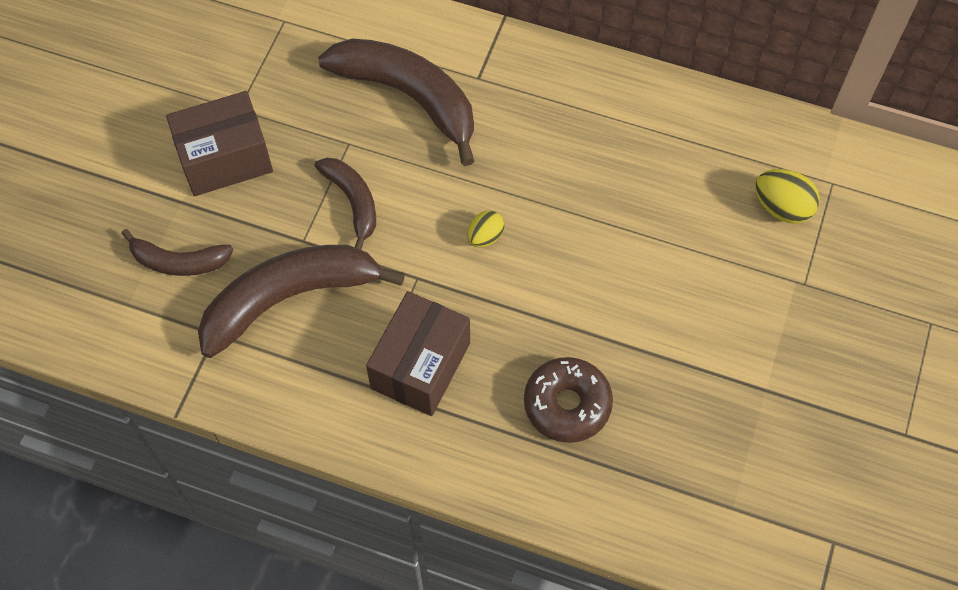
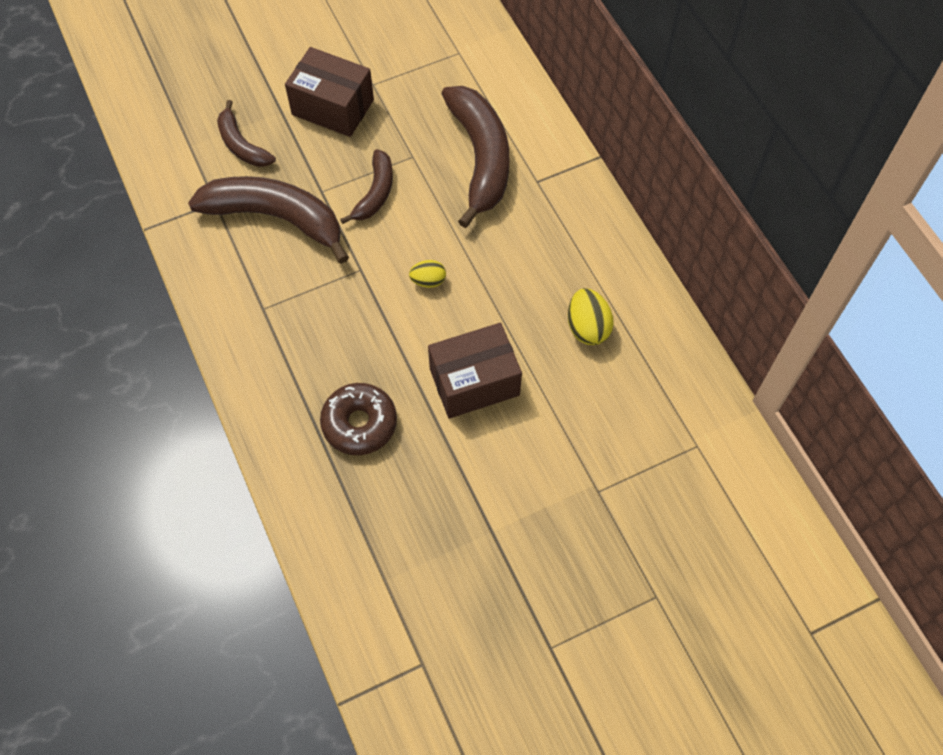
camera: 45 degrees right, 0 degrees up
brown box [366,291,470,416] -> brown box moved to [428,323,522,419]
yellow egg [755,169,820,224] -> yellow egg moved to [568,288,614,345]

